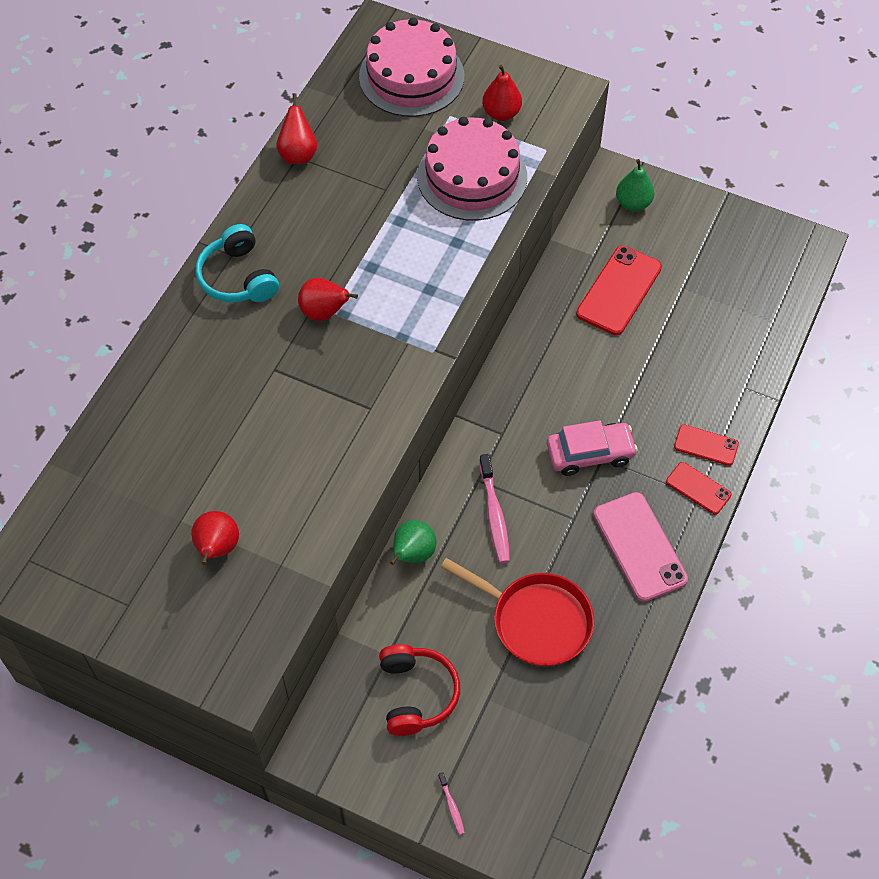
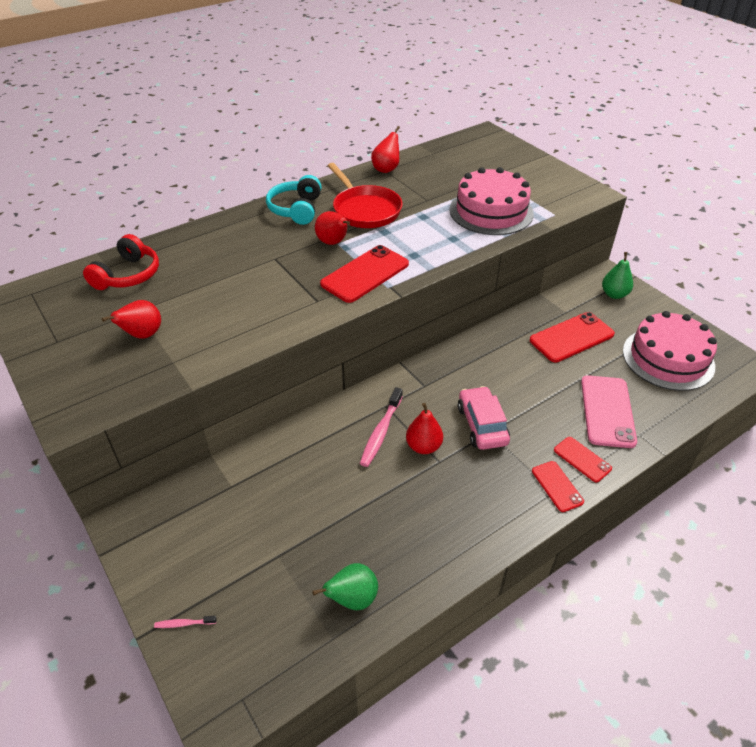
camera: 30 degrees right, 15 degrees down
pink cake [359,17,464,117] -> pink cake moved to [623,311,717,391]
red headphones [379,644,460,736] -> red headphones moved to [83,234,159,290]
green pear [390,520,436,565] -> green pear moved to [312,563,378,610]
pink toothbrush [438,772,465,835] -> pink toothbrush turned 75 degrees clockwise [154,616,217,628]
red pan [441,558,594,666] -> red pan moved to [328,163,403,228]
red pear [482,65,522,121] -> red pear moved to [406,403,443,454]
pink car [547,420,638,476] -> pink car turned 120 degrees counterclockwise [458,386,510,450]
pink phone [593,492,688,602] -> pink phone moved to [581,375,637,448]
none -> red phone [320,245,409,303]

